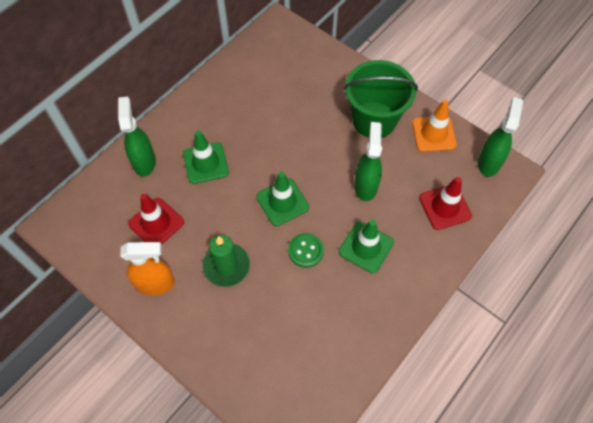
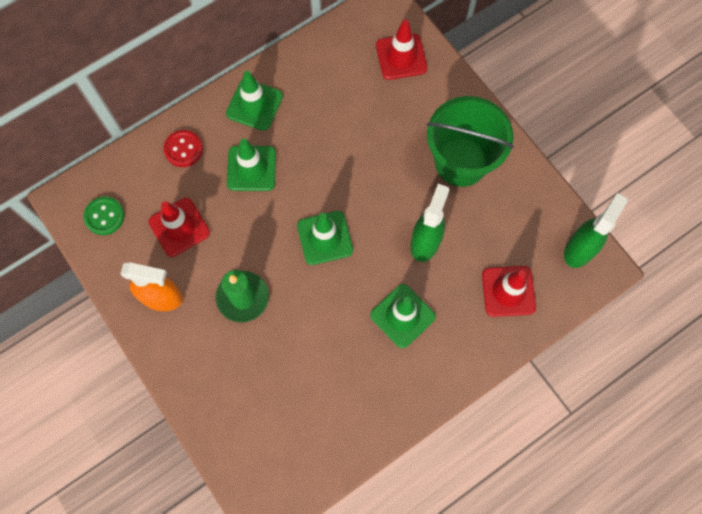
camera: 15 degrees right, 10 degrees up
green spray bottle [118,97,156,176] -> red button [163,130,203,167]
green button [288,233,324,268] -> green button moved to [83,197,124,235]
orange traffic cone [412,100,457,152] -> none
none -> green traffic cone [226,71,283,131]
none -> red traffic cone [376,20,427,80]

